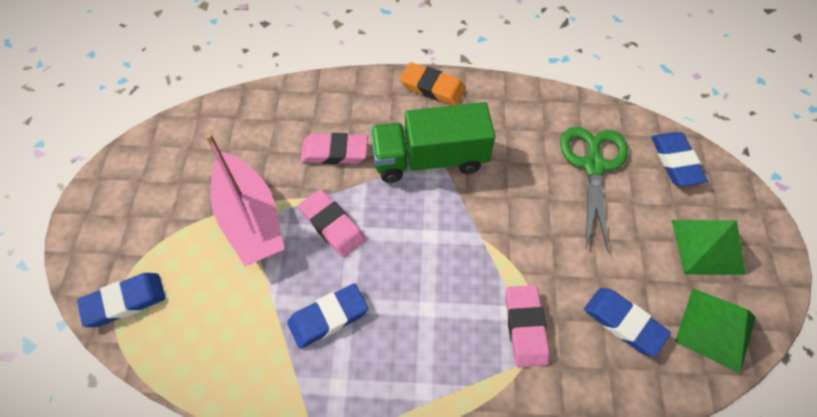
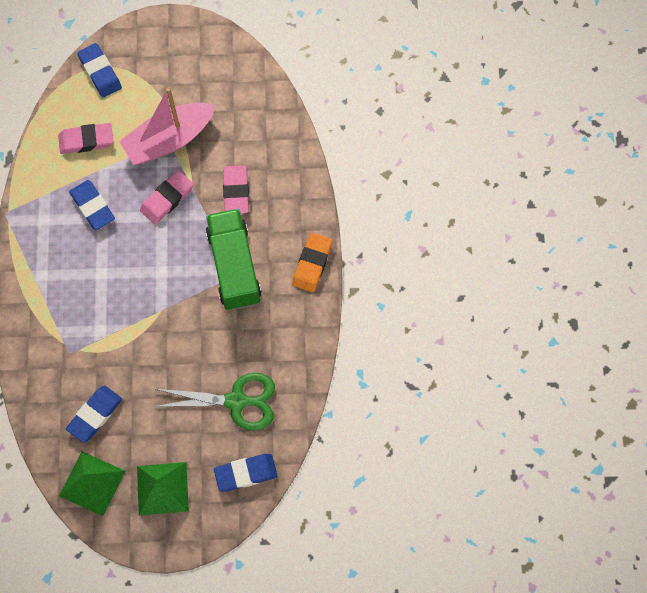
camera: 85 degrees right, 10 degrees up
pink eraser [505,285,550,367] -> pink eraser moved to [58,123,113,154]

